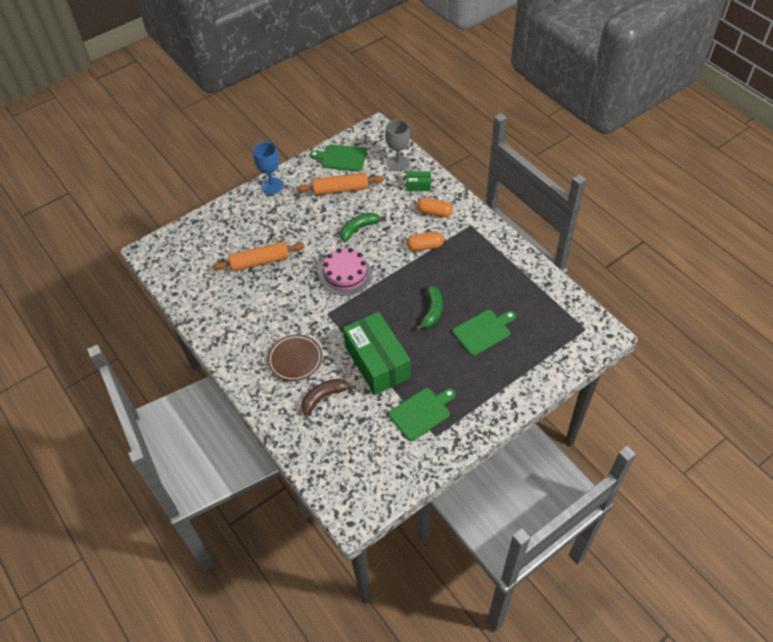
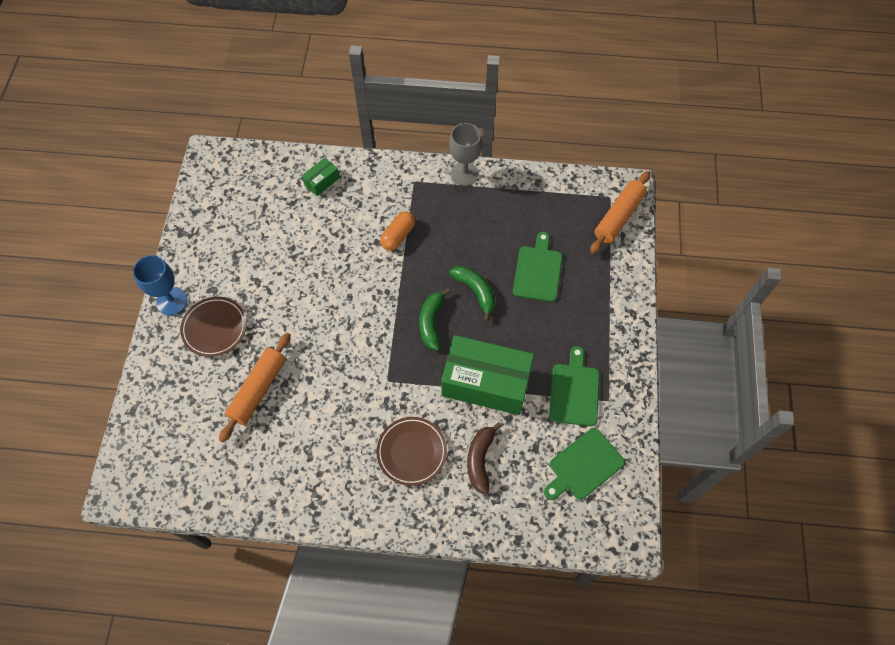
camera: 50 degrees left, 10 degrees up
orange rolling pin [297,173,384,195] -> orange rolling pin moved to [590,171,650,254]
green cutting board [310,144,367,171] -> green cutting board moved to [544,428,625,500]
pink cake [320,248,372,296] -> none
green banana [340,212,386,242] -> green banana moved to [419,288,451,350]
grey goblet [385,119,410,171] -> grey goblet moved to [449,123,482,186]
orange capsule [417,198,453,217] -> none
none -> brown plate [180,297,247,357]

